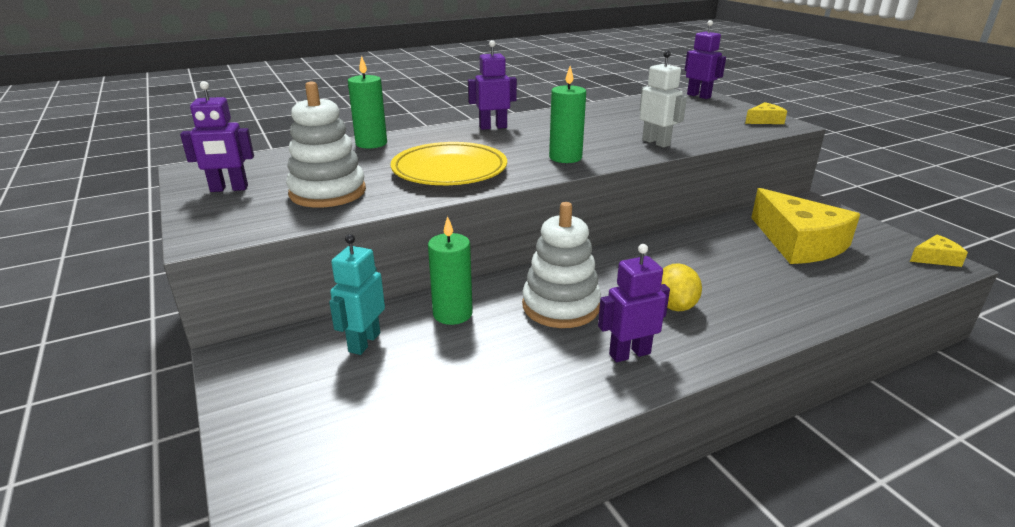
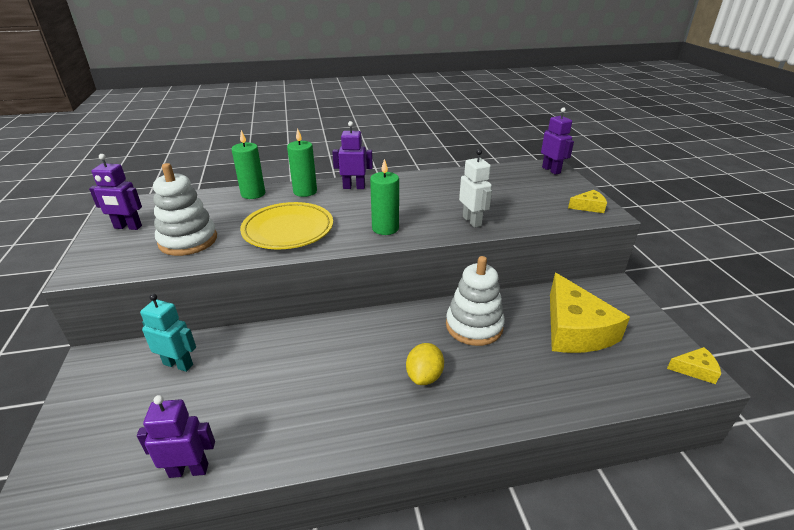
camera: 15 degrees right, 5 degrees up
turquoise robot [329,234,385,355] -> turquoise robot turned 75 degrees clockwise [140,294,196,372]
green candle [428,216,473,325] -> green candle moved to [287,129,317,197]
white stacking toy [522,202,601,328] -> white stacking toy moved to [446,256,505,346]
purple robot [598,244,670,362] -> purple robot moved to [137,395,215,478]

